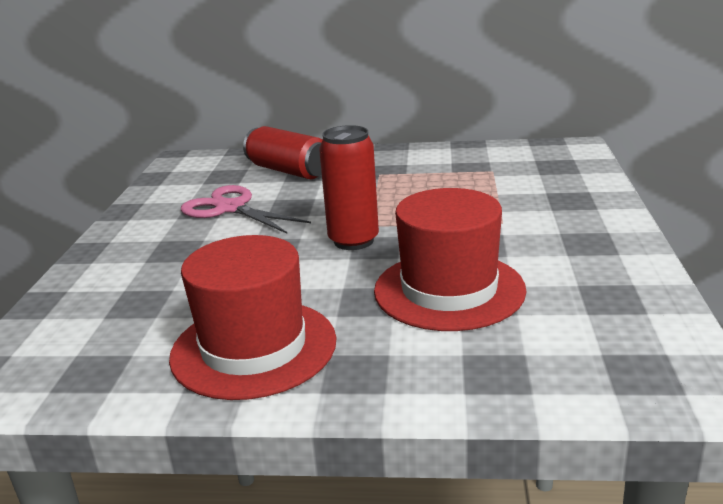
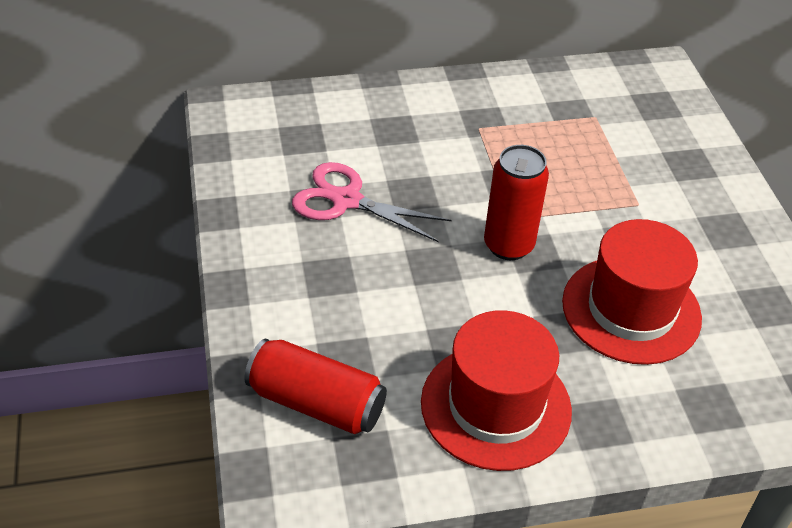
camera: 20 degrees left, 20 degrees up
red can [243,126,322,179] -> red can moved to [244,339,387,434]

